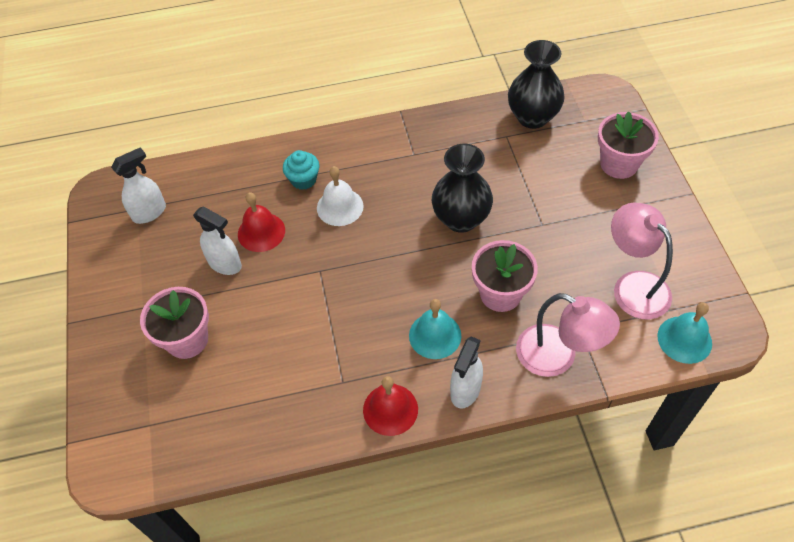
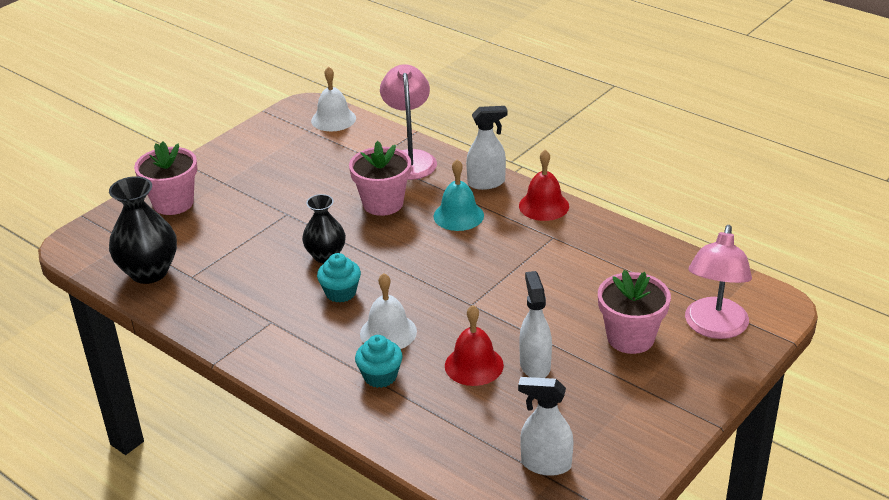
camera: 130 degrees left, 20 degrees down
black vase [432,144,493,233] -> black vase [302,194,346,263], size x0.66
pink lamp [611,203,673,319] -> pink lamp moved to [685,225,752,339]
turquoise bell [657,303,712,364] -> white bell [311,66,356,131]
none -> turquoise cupcake [317,253,361,303]

